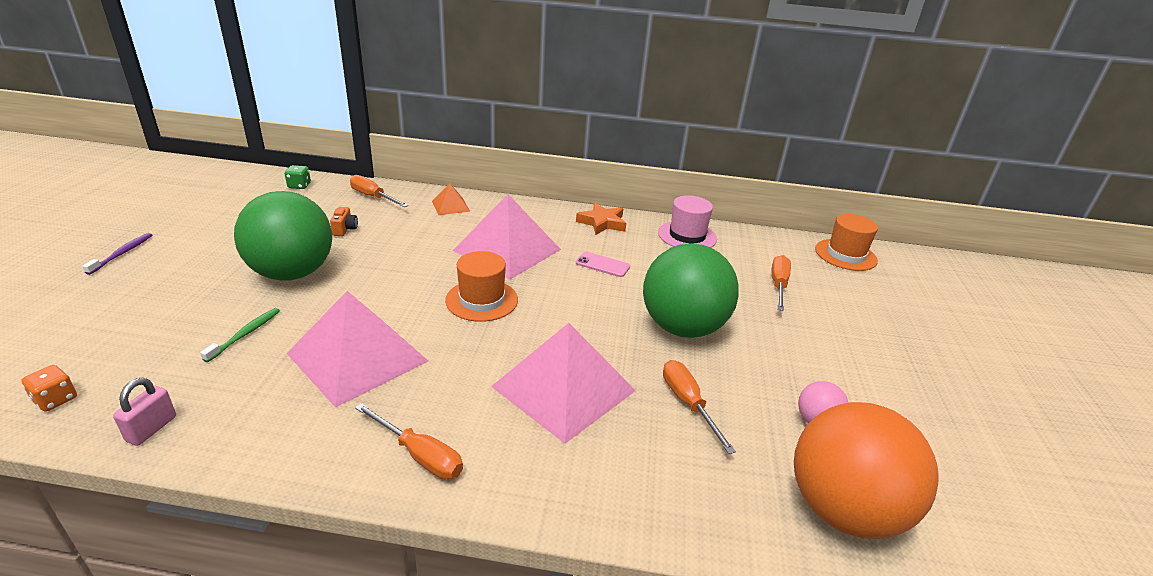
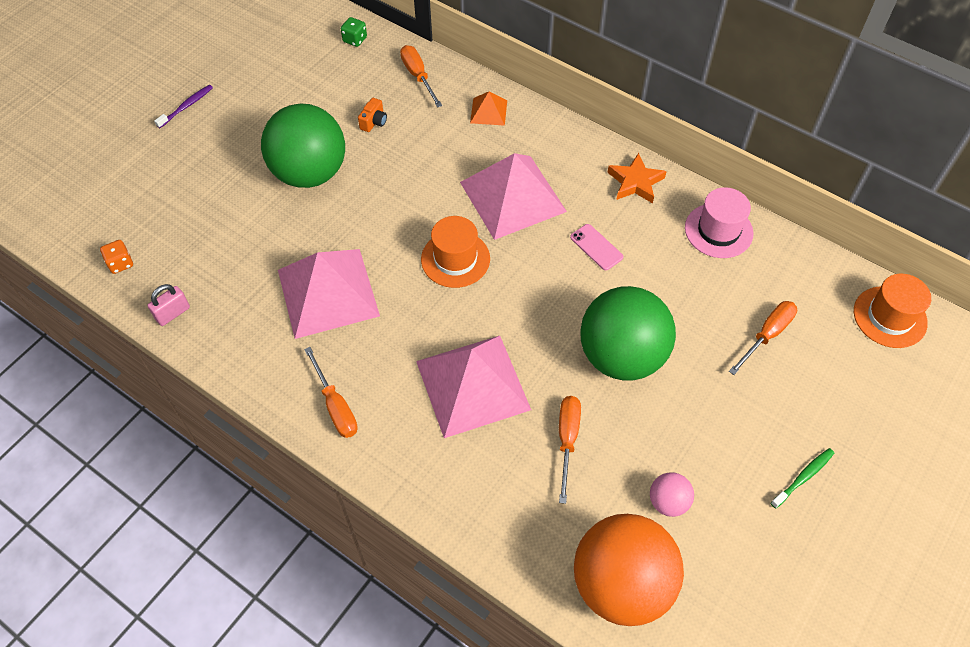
camera: 30 degrees right, 25 degrees up
green toothbrush [200,308,280,362] -> green toothbrush moved to [771,448,834,509]

